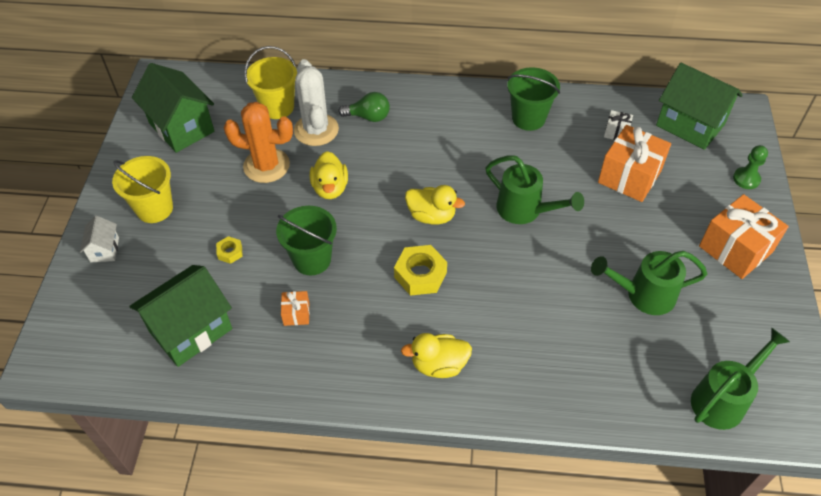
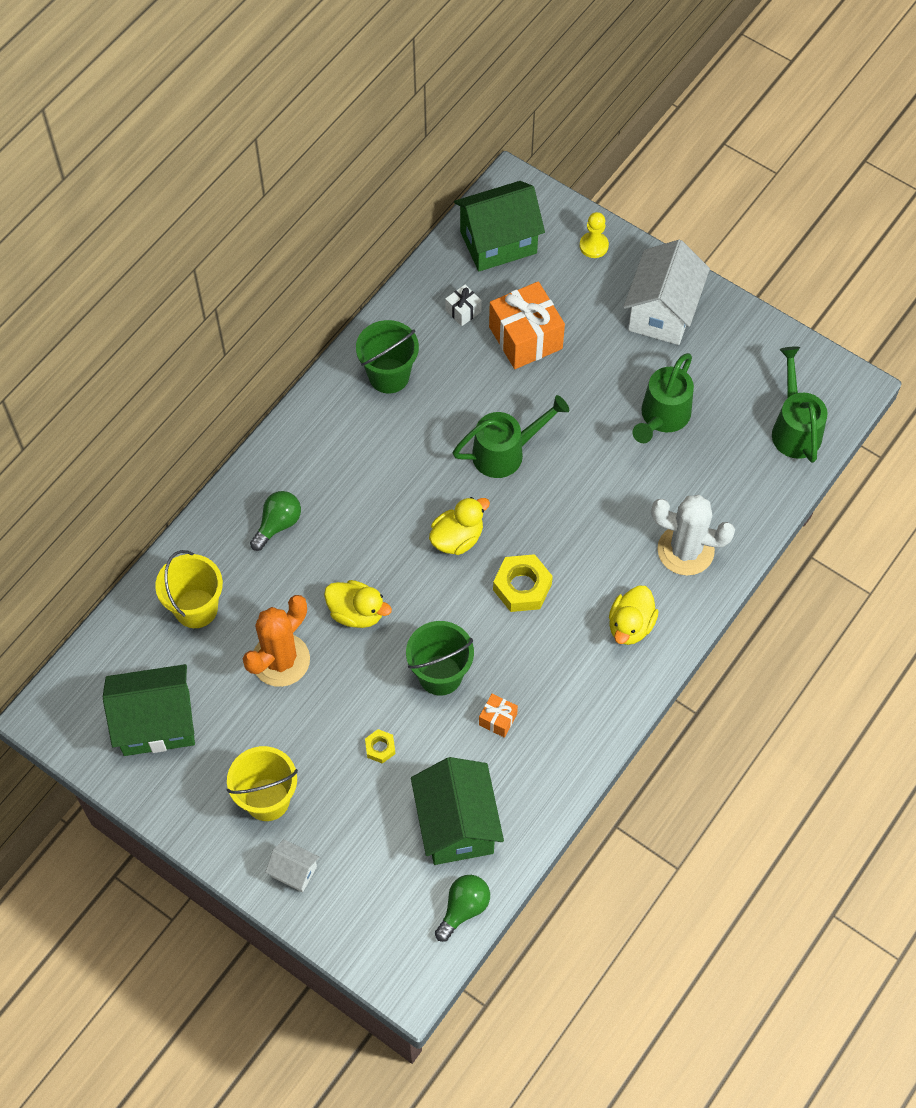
camera: 60 degrees left, 10 degrees up
white cactus [294,59,339,146] -> white cactus moved to [651,495,735,576]
orange gift [699,194,789,279] -> white house [623,240,710,345]
green pawn [733,145,768,189] -> yellow pawn [580,212,609,258]
none -> green light bulb [435,875,490,942]

